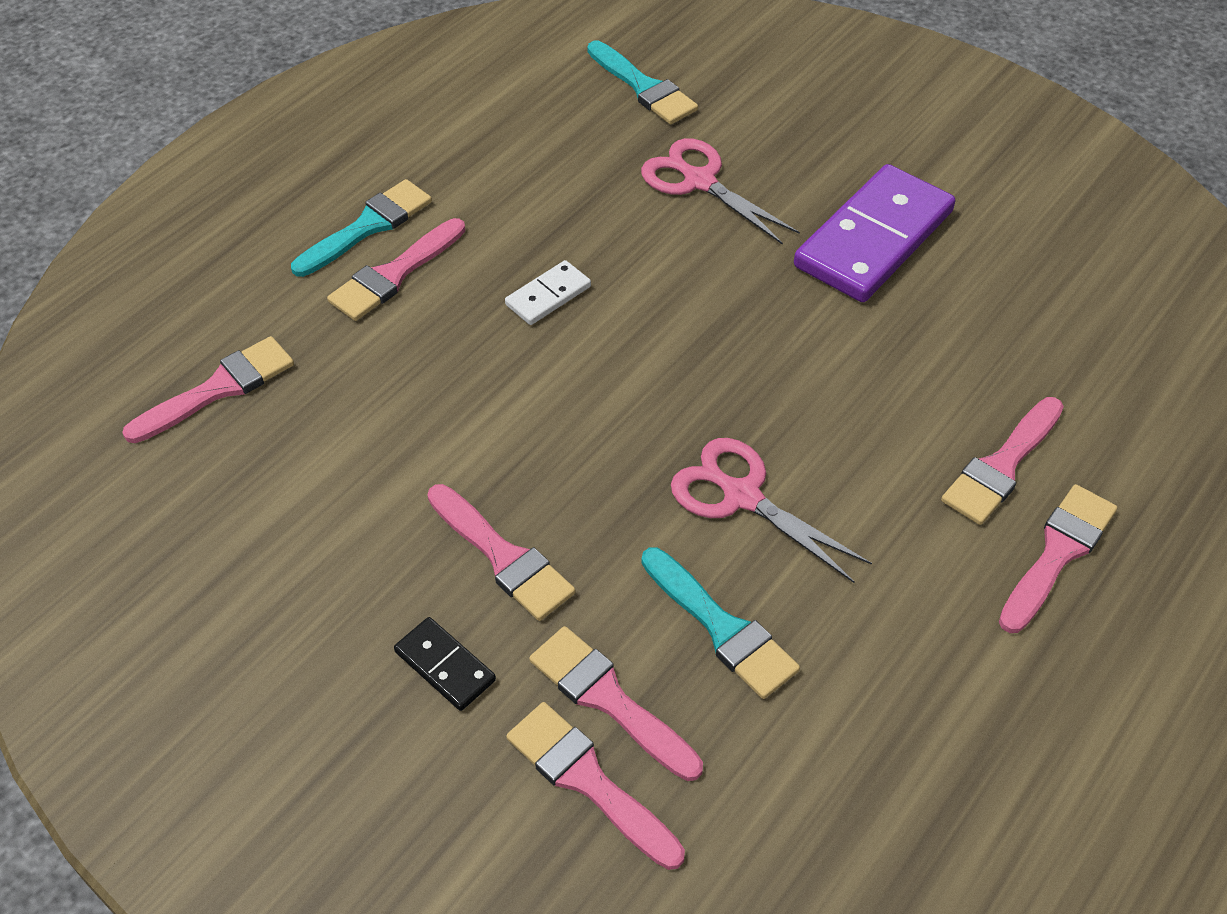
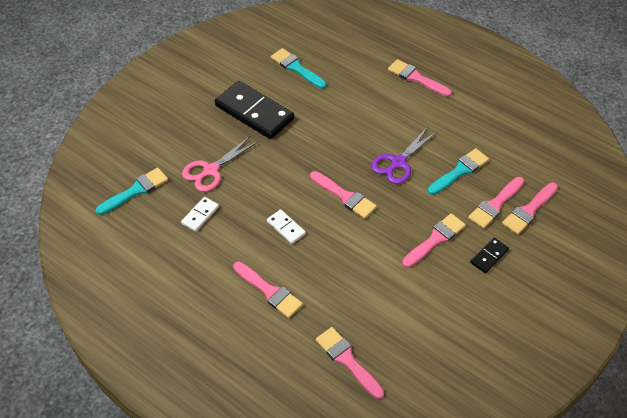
camera: 90 degrees left, 0 degrees up
turquoise brush [291,179,432,277] -> turquoise brush moved to [271,48,326,89]
pink scissors [671,438,872,583] -> purple scissors [371,128,437,184]
purple domino [794,164,955,302] -> black domino [215,81,294,139]
pink brush [941,397,1064,525] -> pink brush moved to [310,171,377,219]
none -> white domino [181,197,219,232]

